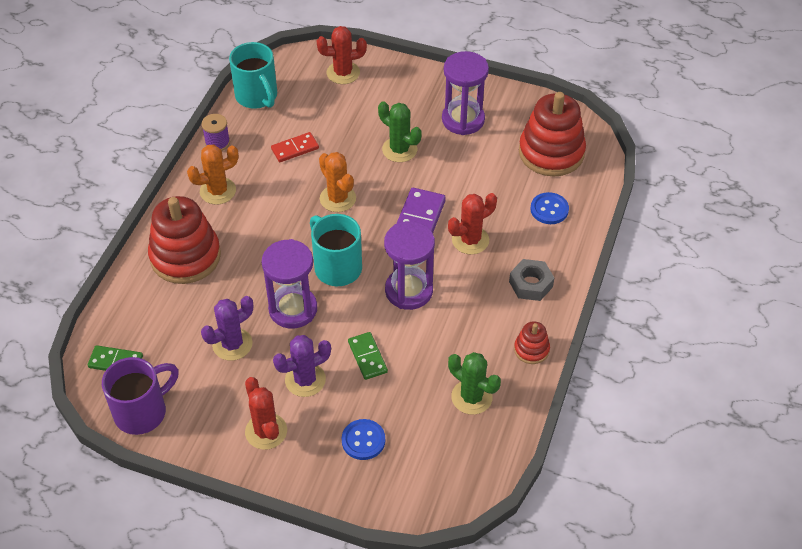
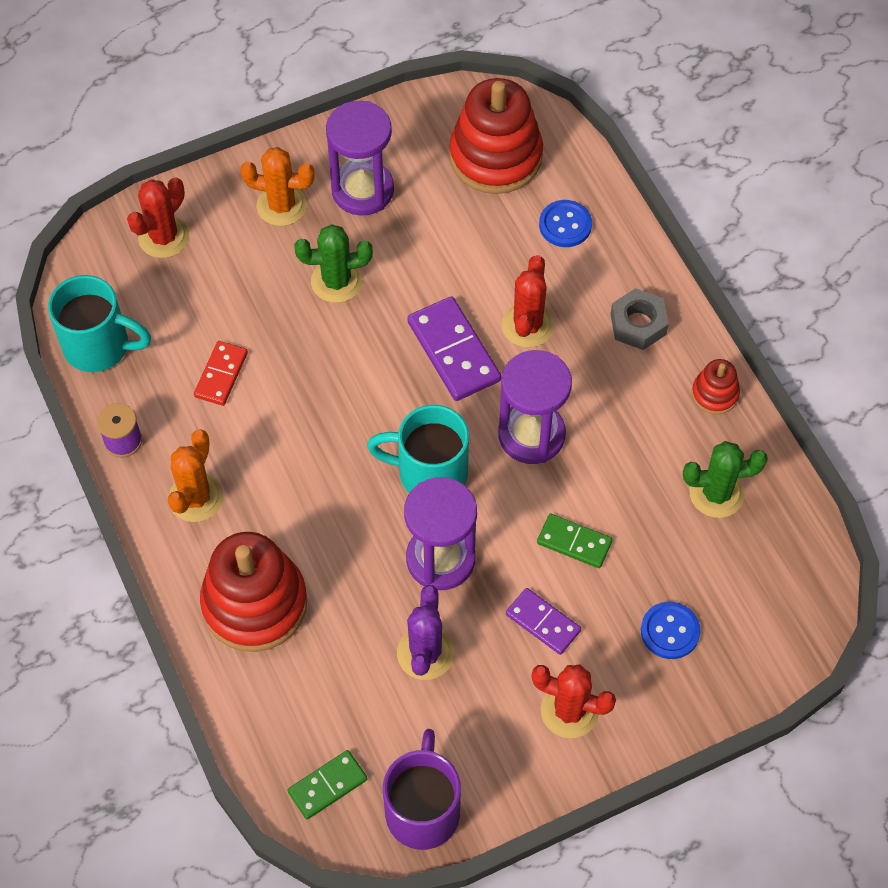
camera: 45 degrees left, 10 degrees up
purple cactus [273,335,331,397] -> purple domino [506,588,581,655]
orange cactus [319,152,356,212] -> orange cactus moved to [240,147,315,226]

